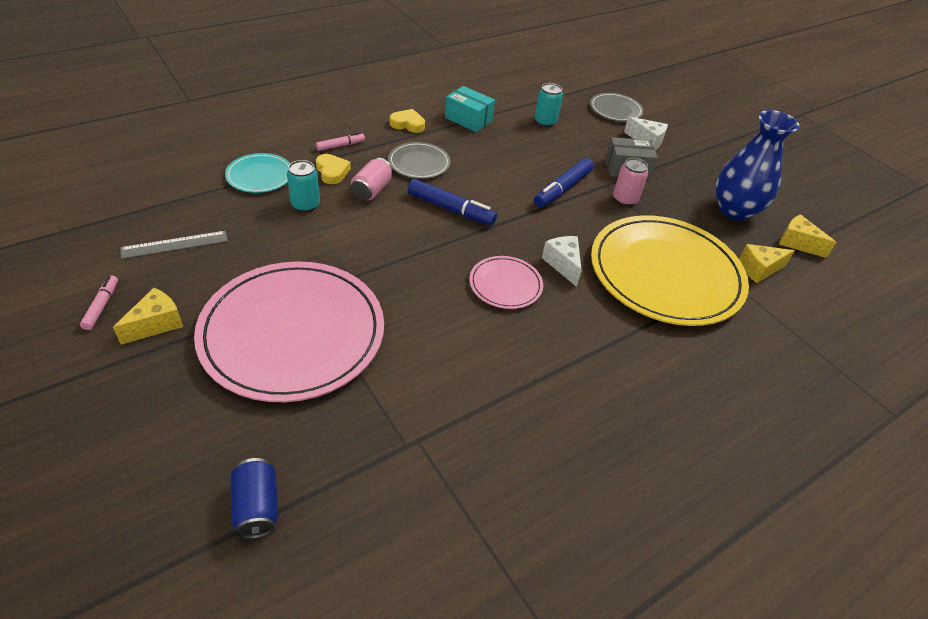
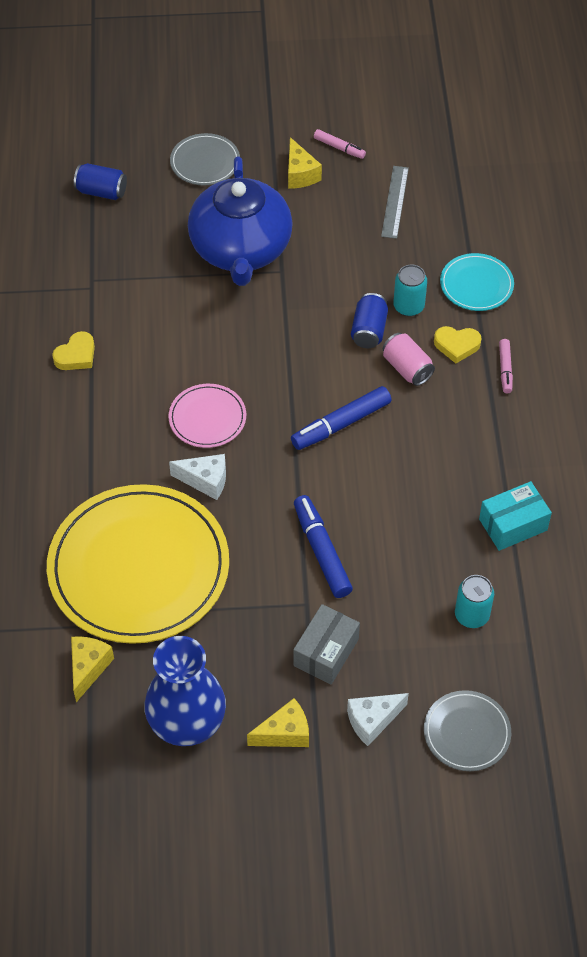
camera: 125 degrees right, 10 degrees up
pink plate [194,261,384,402] -> blue teapot [188,157,293,286]
grey plate [388,142,450,179] -> grey plate moved to [170,133,240,185]
yellow heart [390,109,425,133] -> yellow heart moved to [52,331,95,370]
pink can [613,158,649,206] -> none
yellow cheese [779,214,837,258] -> yellow cheese moved to [247,698,309,747]
none -> blue can [351,293,388,348]

